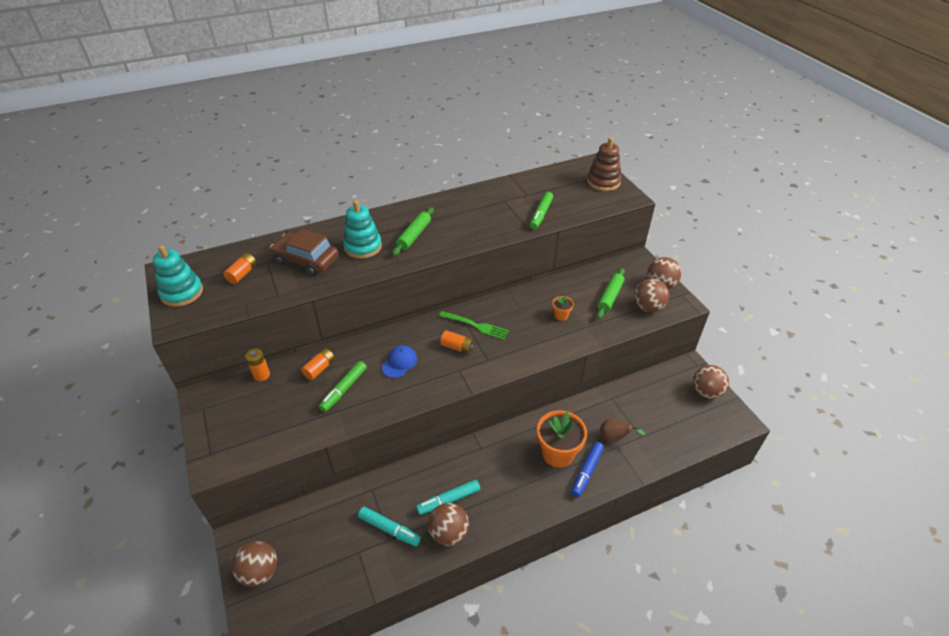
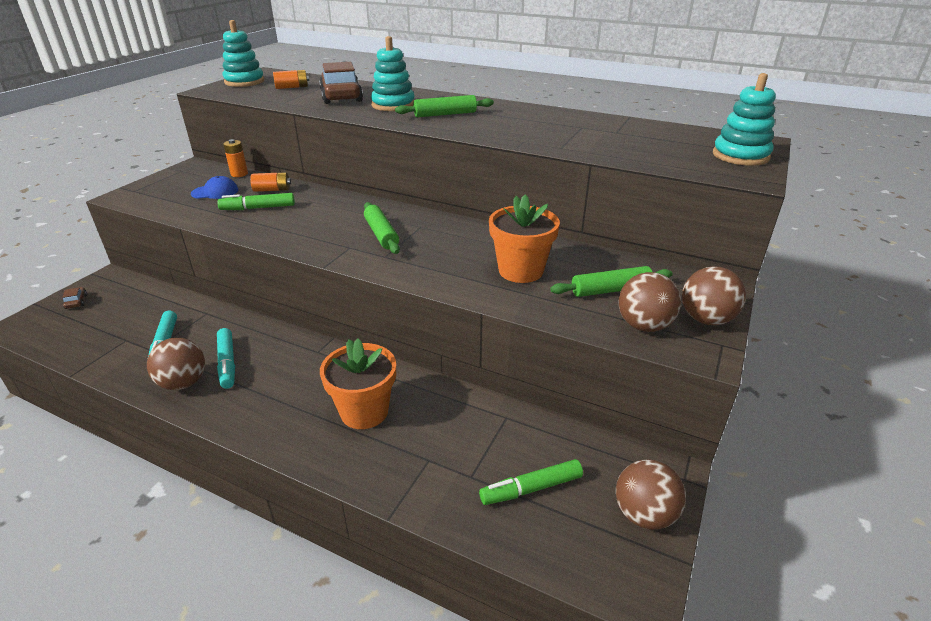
camera: 50 degrees right, 10 degrees down
brown ball [232,541,277,587] -> brown car [63,287,87,309]
blue cap [382,345,417,378] -> blue cap moved to [191,176,238,199]
turquoise marker [416,480,480,515] -> turquoise marker turned 135 degrees counterclockwise [217,328,235,389]
green fork [439,311,509,340] -> none
orange battery [440,330,474,354] -> green rolling pin [364,202,400,254]
green marker [530,192,553,229] -> green marker moved to [479,459,583,505]
orange flower pot [552,296,574,321] -> orange flower pot [489,195,560,283], size x2.13
blue marker [571,442,604,497] -> none
brown stacking toy [587,137,621,191] -> turquoise stacking toy [713,73,776,166]
brown pear [600,418,645,443] -> none

